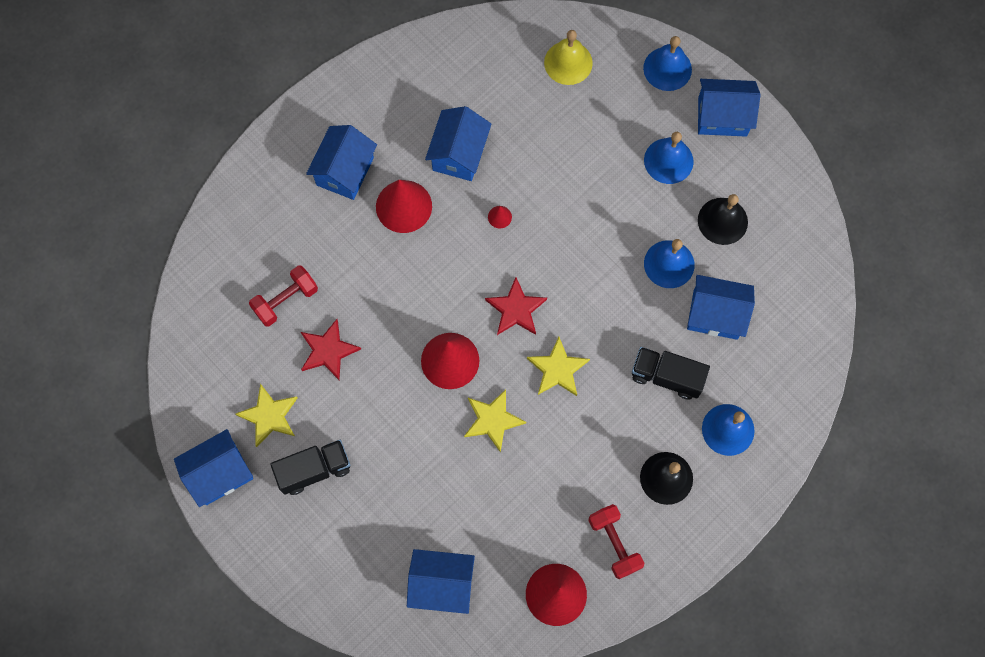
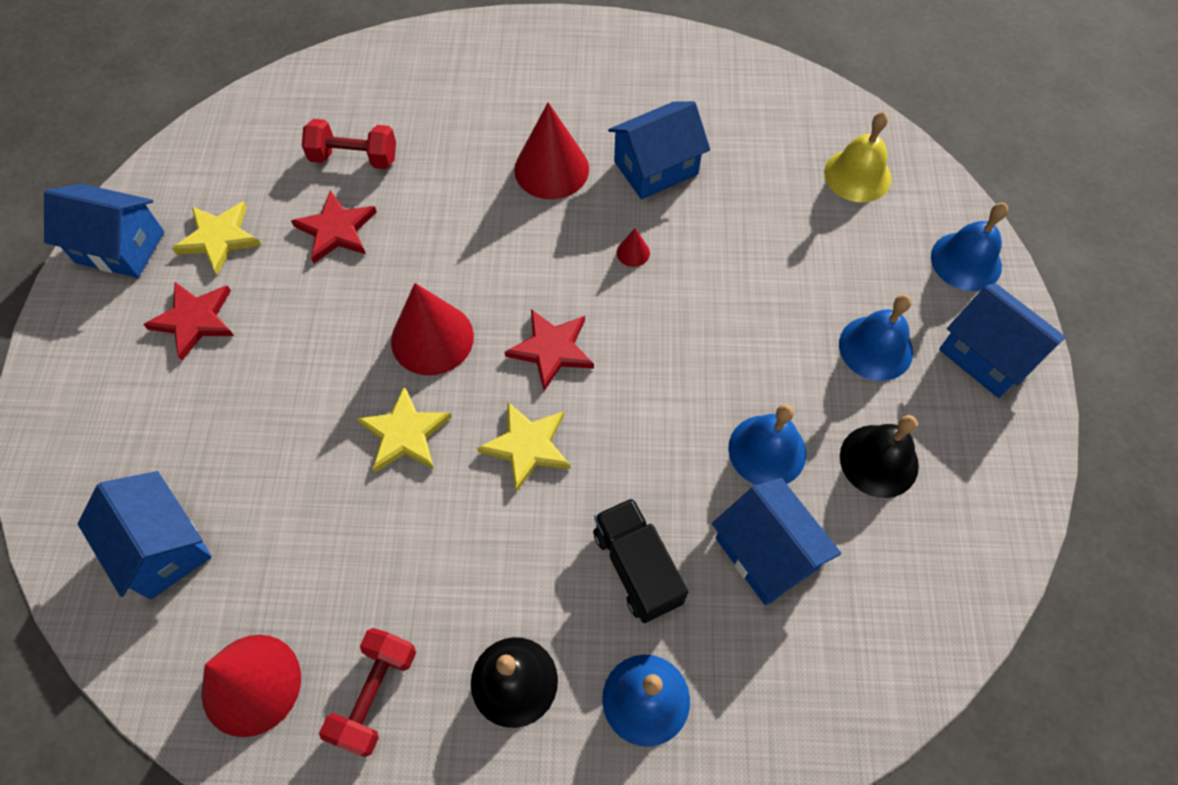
camera: 45 degrees right, 10 degrees down
black truck [270,440,350,495] -> red star [143,282,234,361]
blue house [306,125,377,200] -> none

